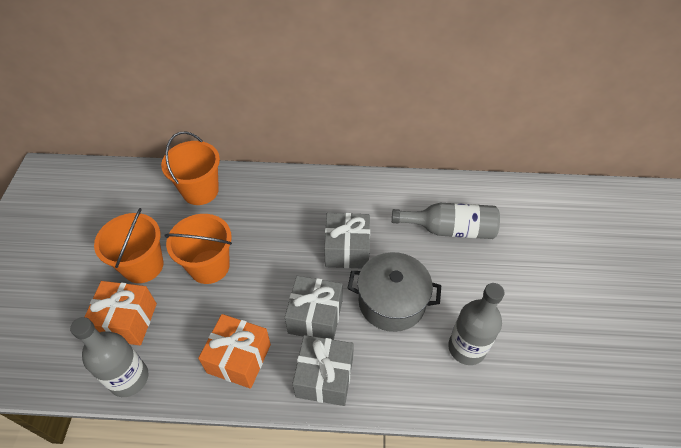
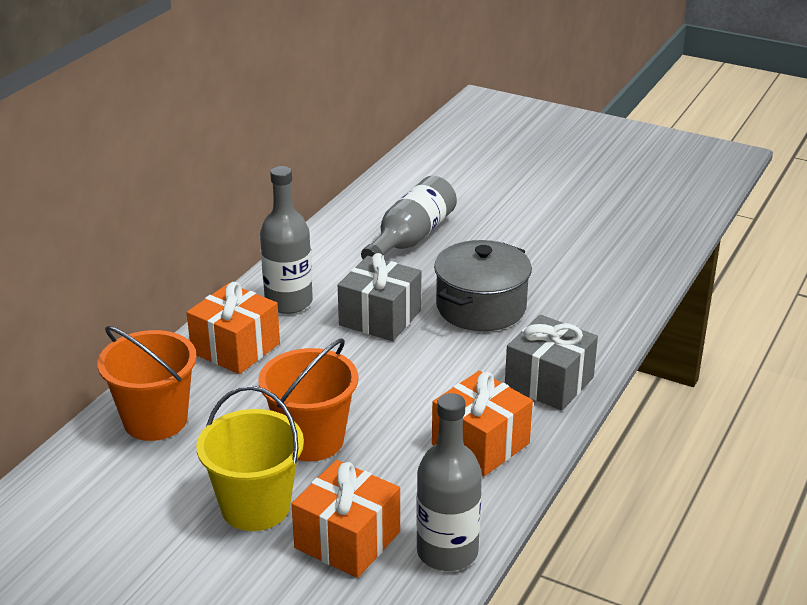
camera: 65 degrees left, 20 degrees down
orange bucket [94,208,163,283] -> yellow bucket [197,386,304,531]
grey gift [285,276,342,340] -> none
grey bottle [448,283,505,365] -> grey bottle moved to [260,166,313,314]
none -> orange gift [187,282,280,374]

